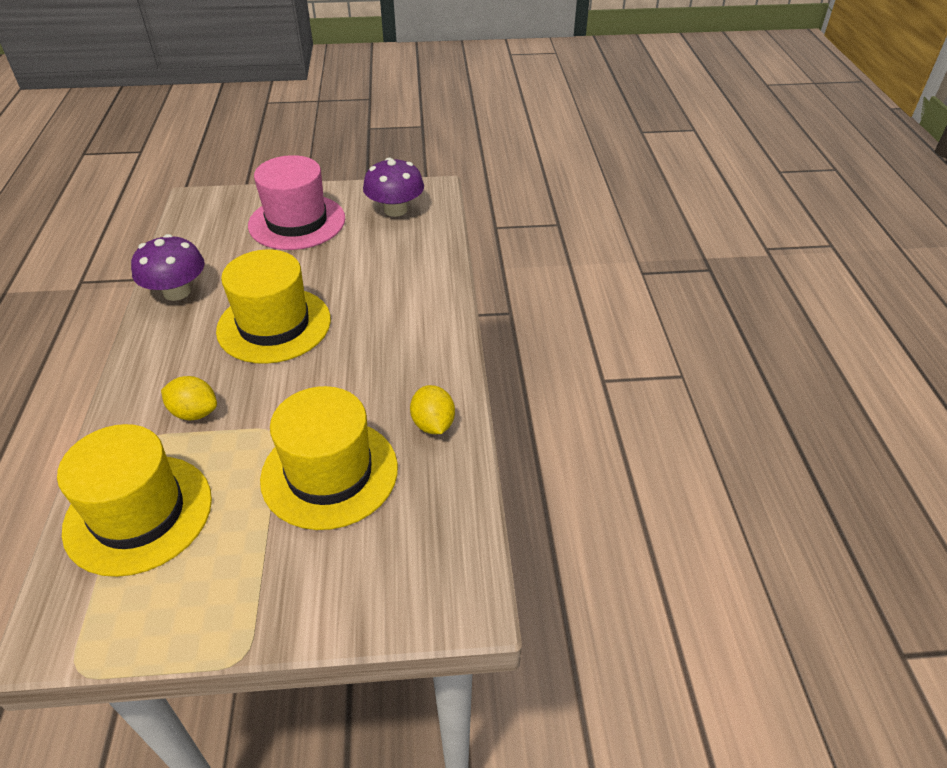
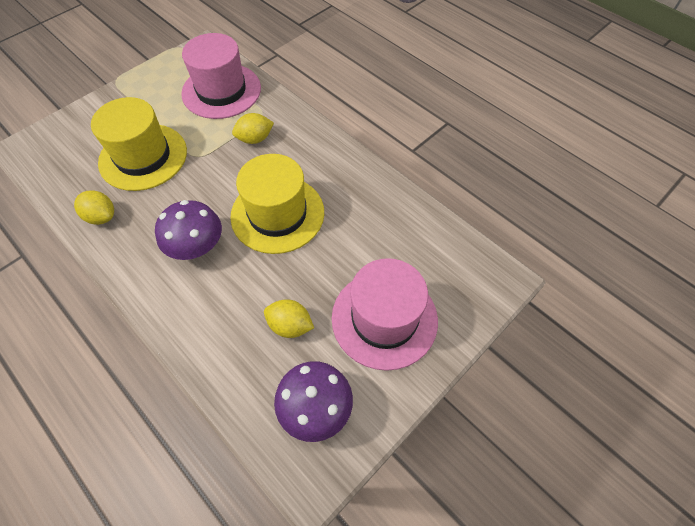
camera: 140 degrees right, 15 degrees up
yellow hat [57,424,212,577] -> pink hat [181,33,261,119]
purple mushroom [131,234,205,301] -> purple mushroom moved to [155,200,222,260]
none -> yellow lemon [264,299,314,338]

